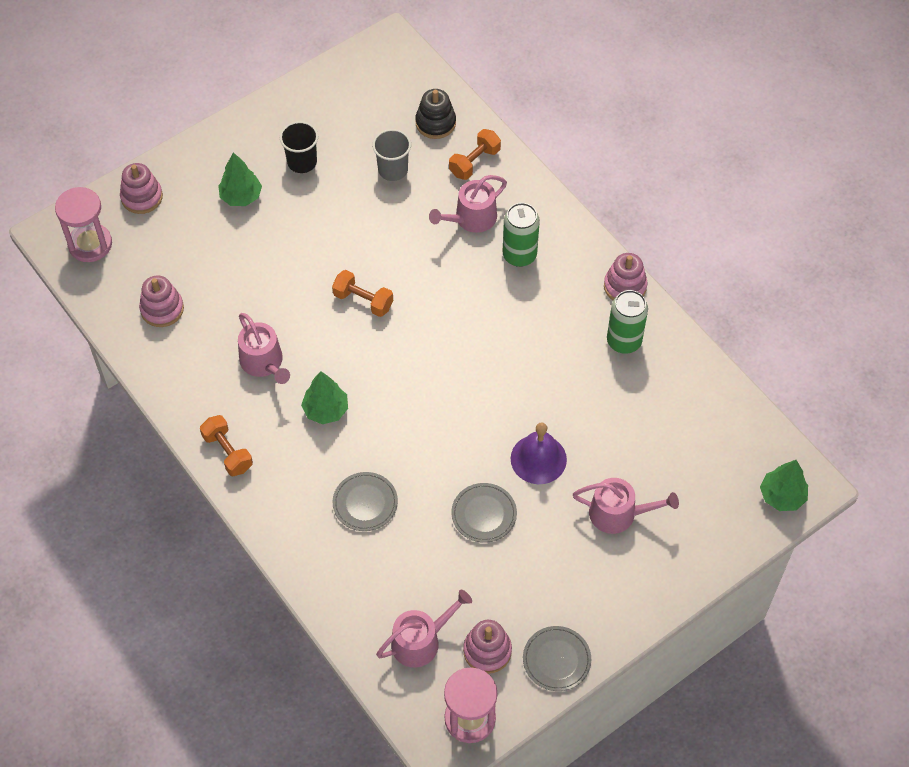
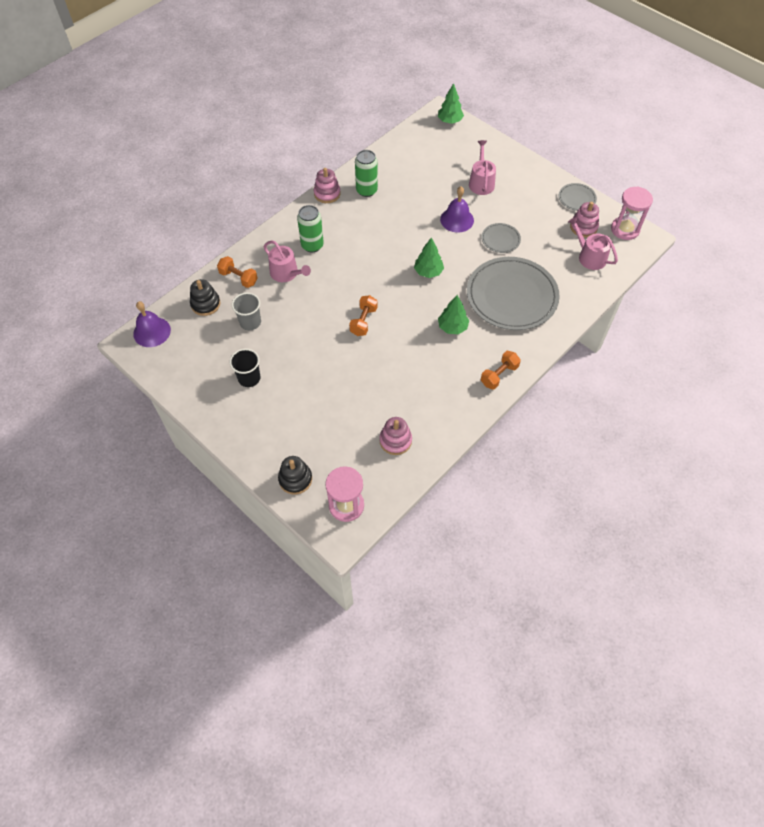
camera: 100 degrees left, 0 degrees up
pink stacking toy [120,163,163,214] -> black stacking toy [278,456,312,495]
green tree [218,152,262,206] -> green tree moved to [414,238,444,278]
pink watering can [238,313,290,384] -> none
grey plate [333,472,398,531] -> grey plate [467,257,560,330], size x2.23
none -> purple bell [133,301,171,347]

